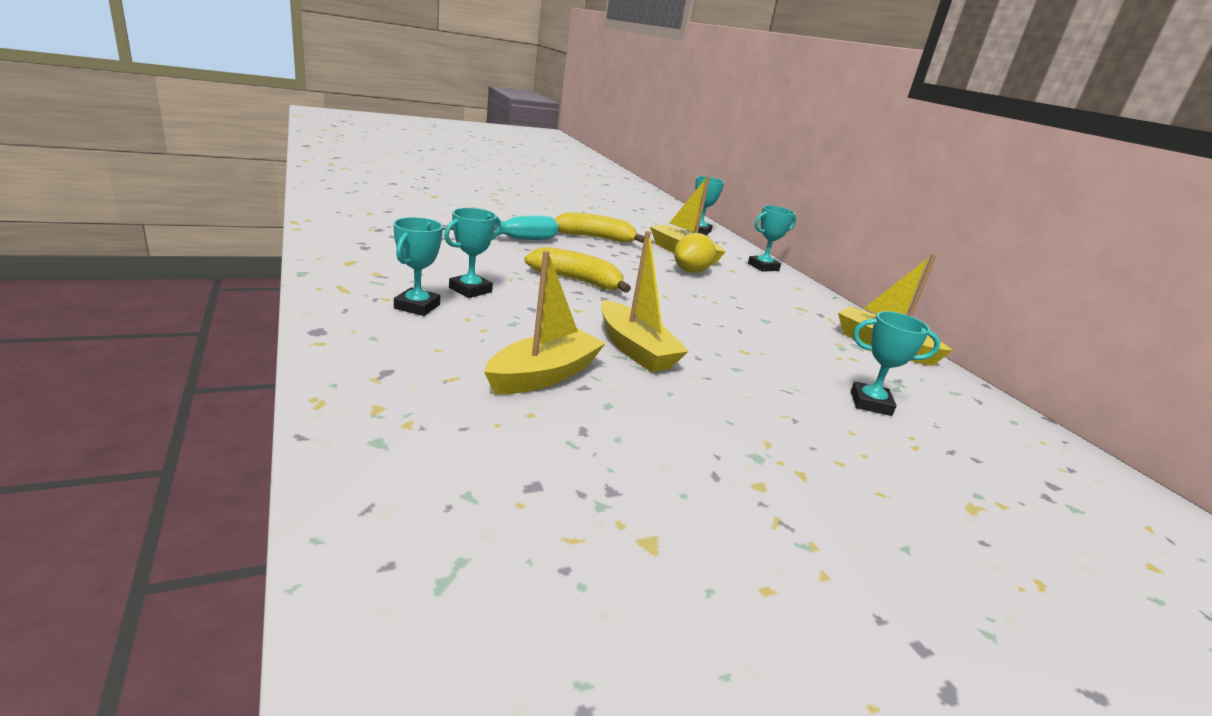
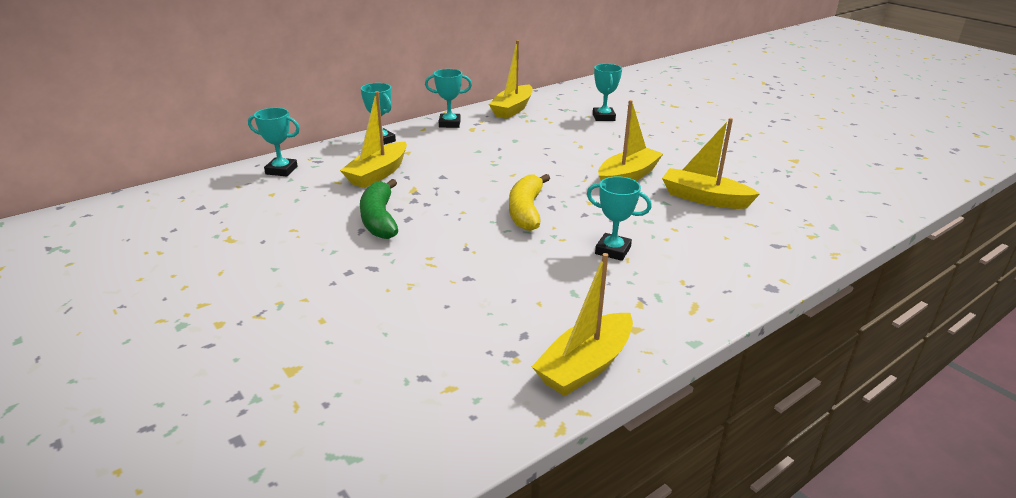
camera: 100 degrees left, 5 degrees up
turquoise trophy [393,217,443,316] -> turquoise trophy moved to [425,69,472,128]
turquoise screwdriver [443,215,558,240] -> none
yellow banana [555,212,645,243] -> green banana [360,179,398,239]
yellow lemon [674,233,716,273] -> none
none -> yellow boat [531,253,633,396]

